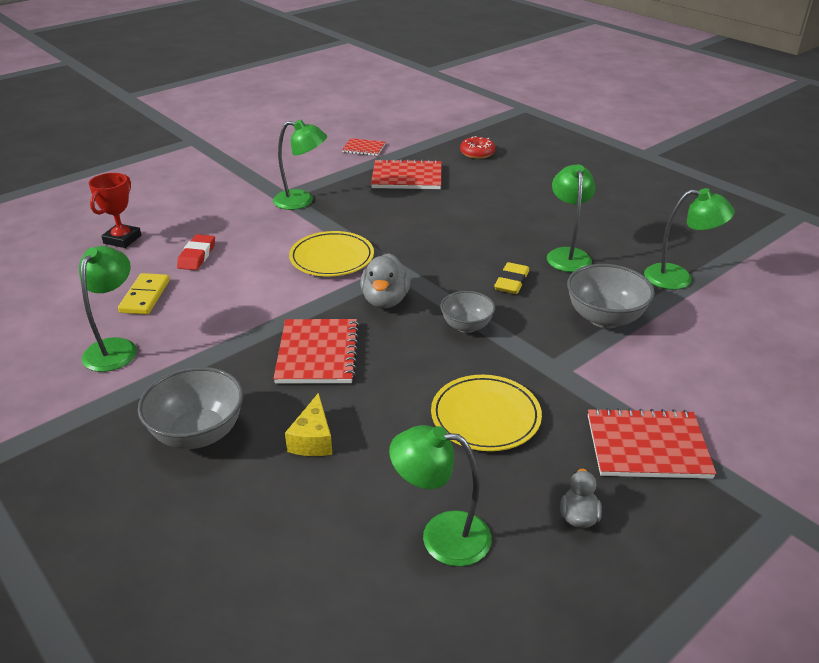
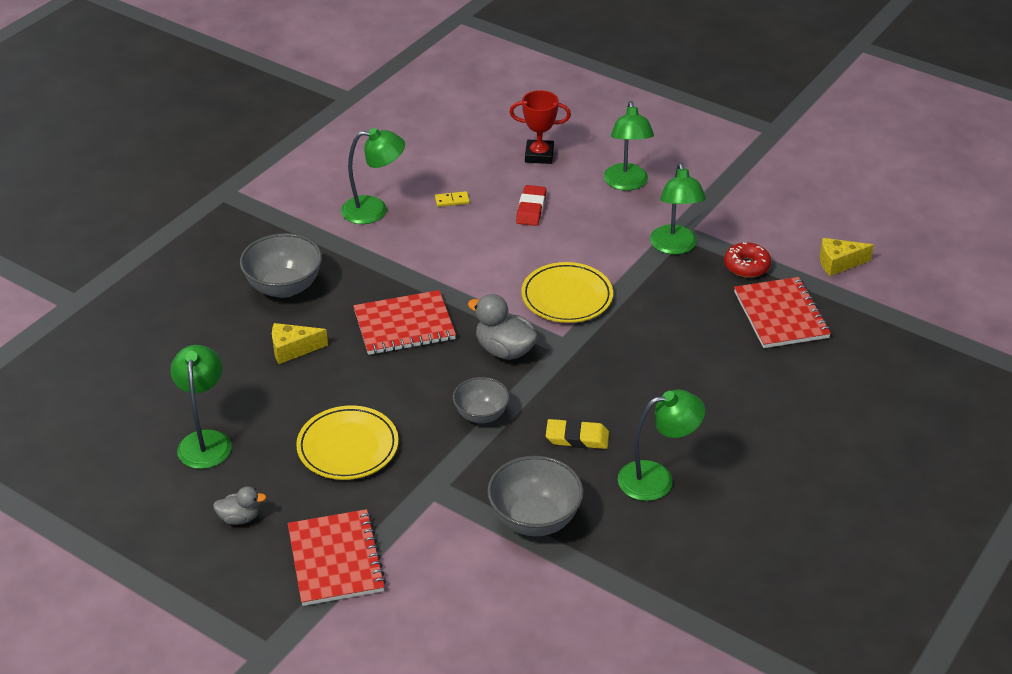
camera: 75 degrees right, 5 degrees up
yellow domino [118,273,170,314] -> yellow domino [435,191,470,207], size x0.57
red eraser [177,234,215,270] -> red eraser turned 75 degrees counterclockwise [516,185,546,226]
red notebook [342,138,385,156] -> yellow cheese [820,238,874,276]
grey duck [360,253,411,308] -> grey duck turned 45 degrees clockwise [468,294,538,360]
red donut [460,136,495,159] -> red donut moved to [724,242,771,278]
green lamp [644,188,735,290] -> green lamp moved to [604,101,654,191]

